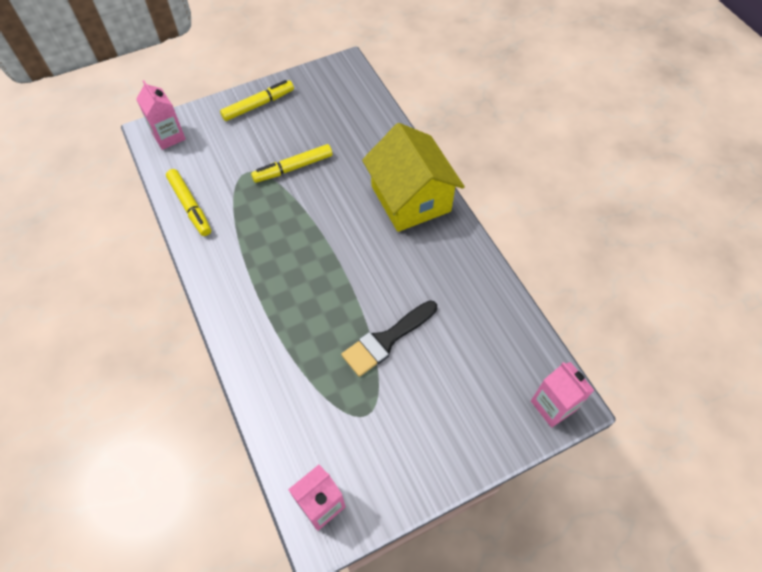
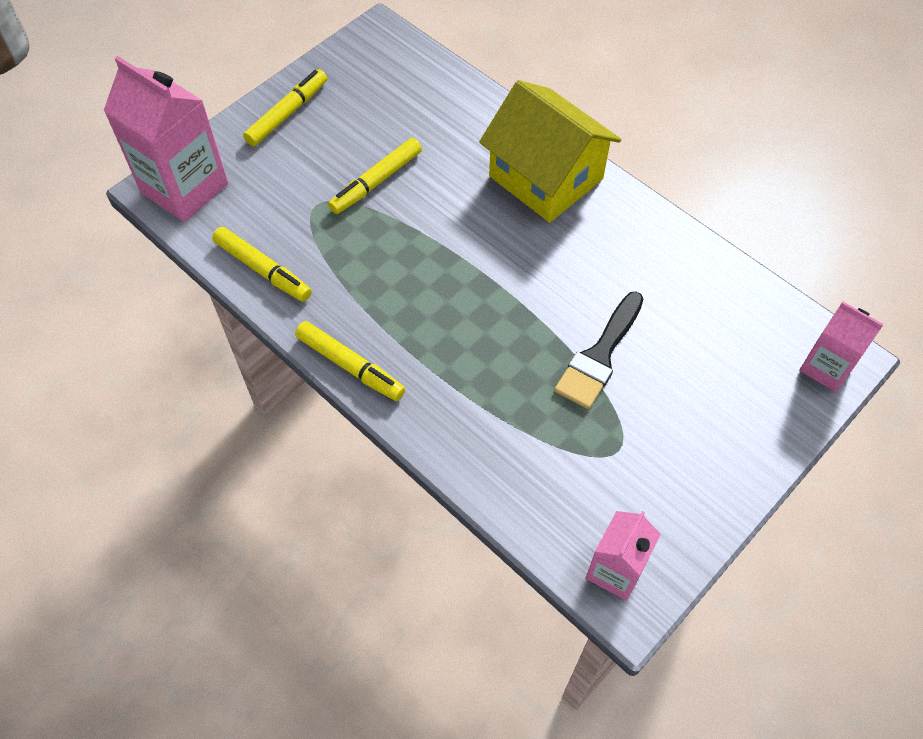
camera: 20 degrees left, 0 degrees up
pink carton [136,80,186,150] -> pink carton [103,56,228,222], size x1.71
none -> yellow marker [295,321,405,401]

